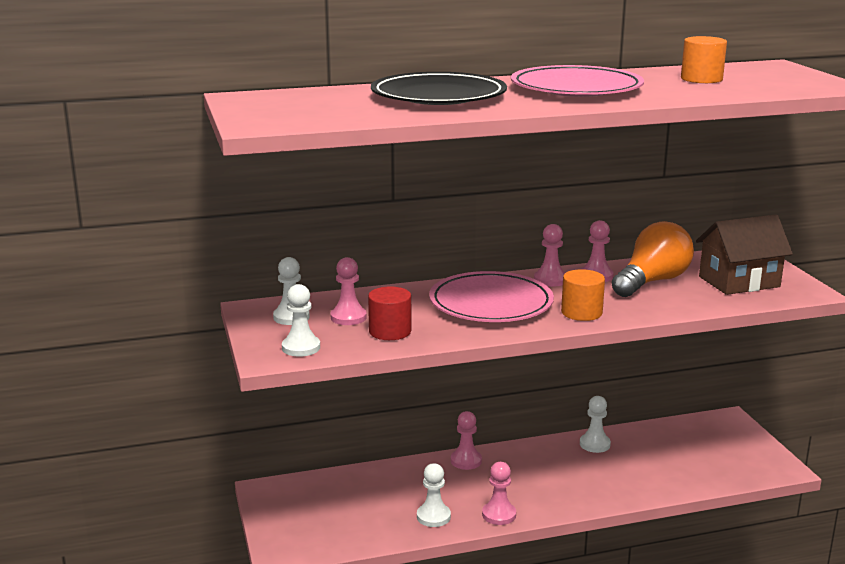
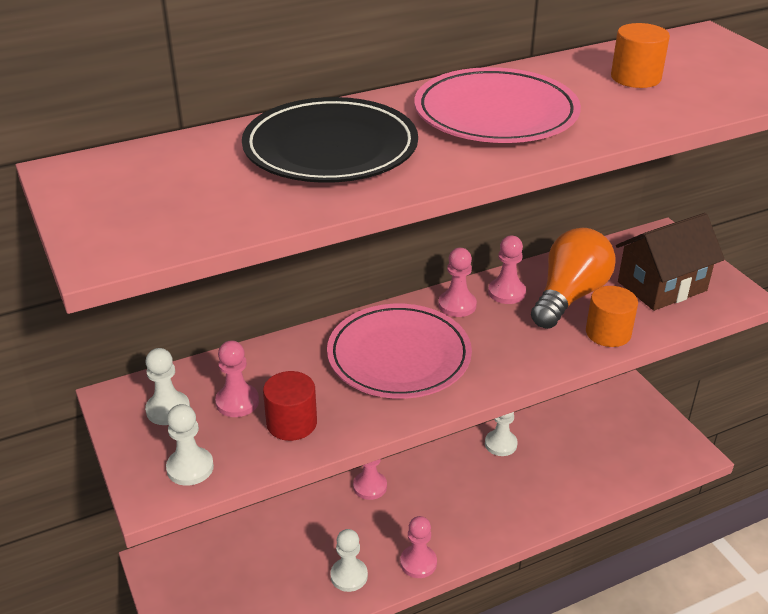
camera: 10 degrees left, 15 degrees up
orange cylinder [561,269,605,321] -> orange cylinder moved to [586,286,638,347]

